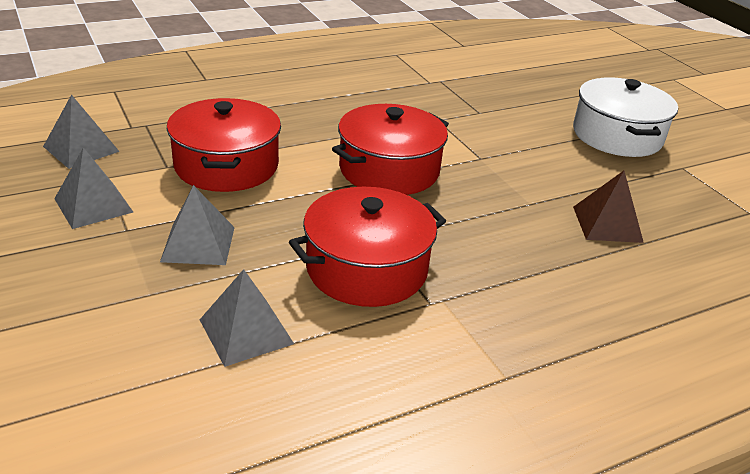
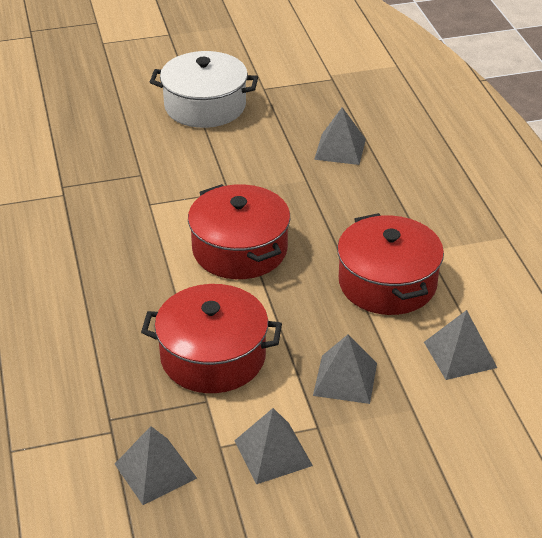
camera: 75 degrees left, 5 degrees up
brown pyramid [573,171,644,243] -> grey pyramid [314,107,366,165]

